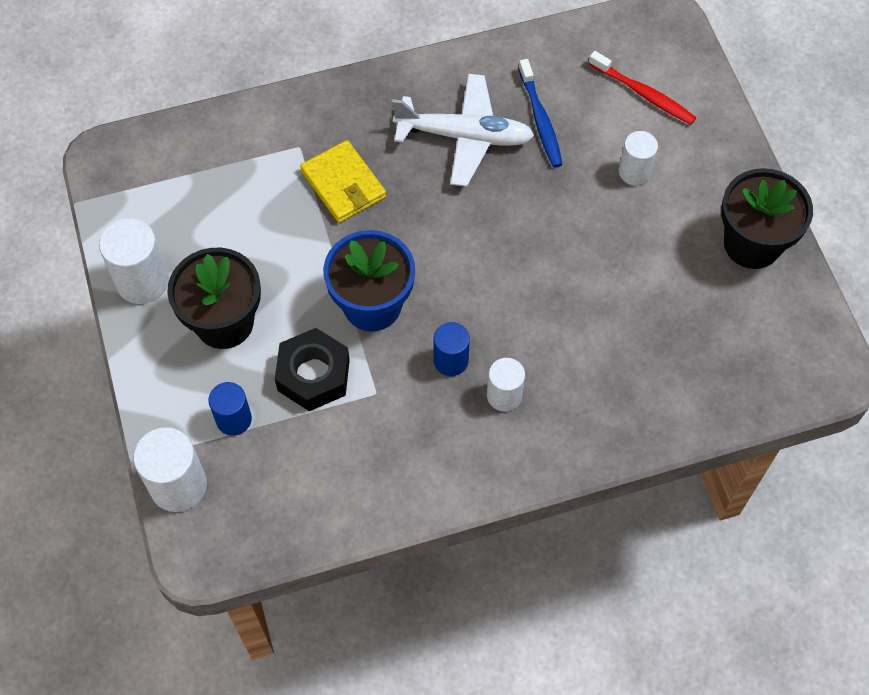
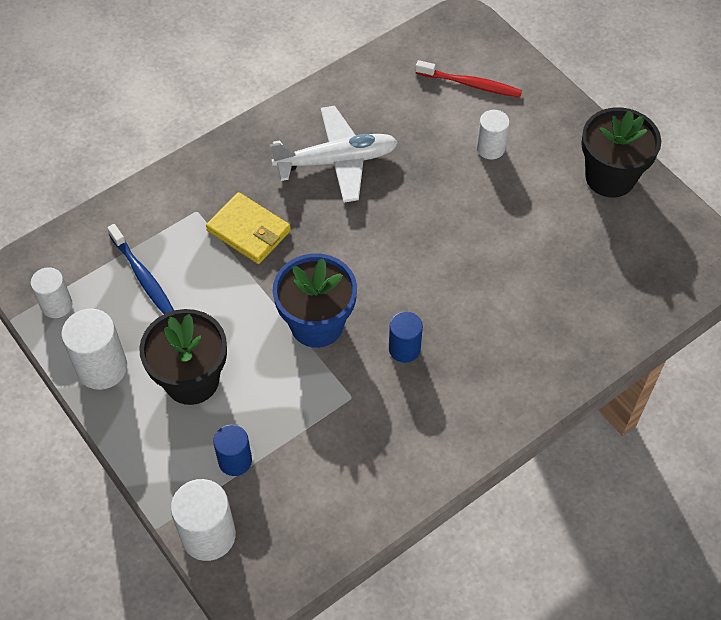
camera: 20 degrees left, 5 degrees down
black nut [275,328,350,411] -> none
white cylinder [487,358,525,411] -> white cylinder moved to [31,267,72,318]
blue toothbrush [518,59,563,168] -> blue toothbrush moved to [107,224,174,314]

